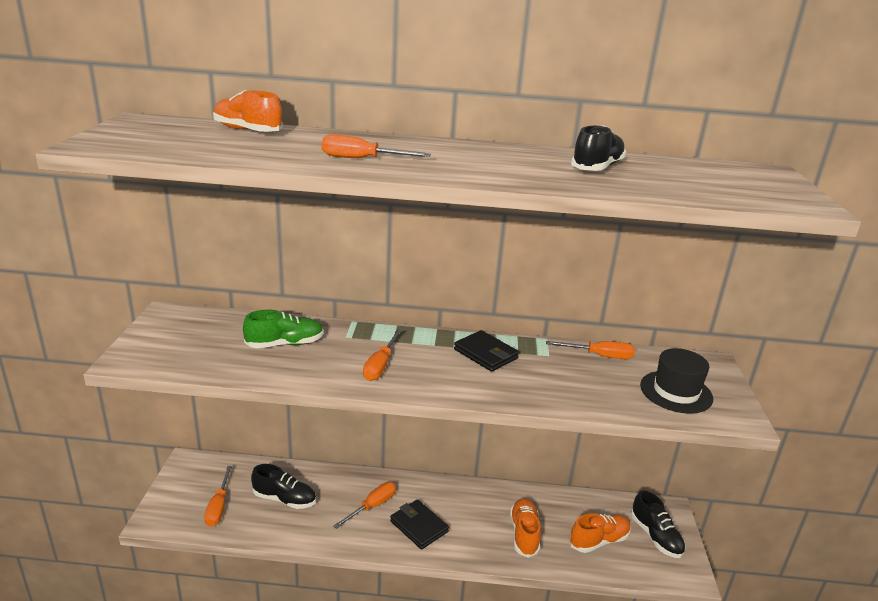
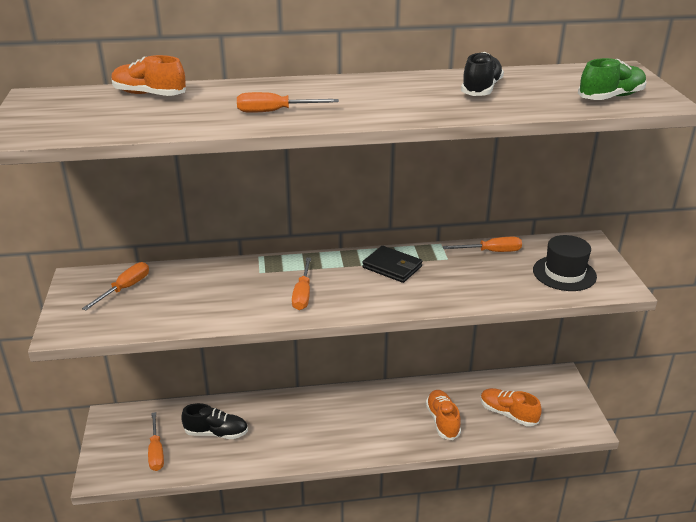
camera: 10 degrees left, 5 degrees up
green shoe [243,310,324,348] -> green shoe moved to [578,58,647,100]
orange screwdriver [333,482,396,529] -> orange screwdriver moved to [82,262,149,310]
black wallet [390,499,449,550] -> none
orange shoe [569,513,631,553] -> orange shoe turned 105 degrees counterclockwise [480,388,542,427]
black shoe [631,490,685,558] -> none

